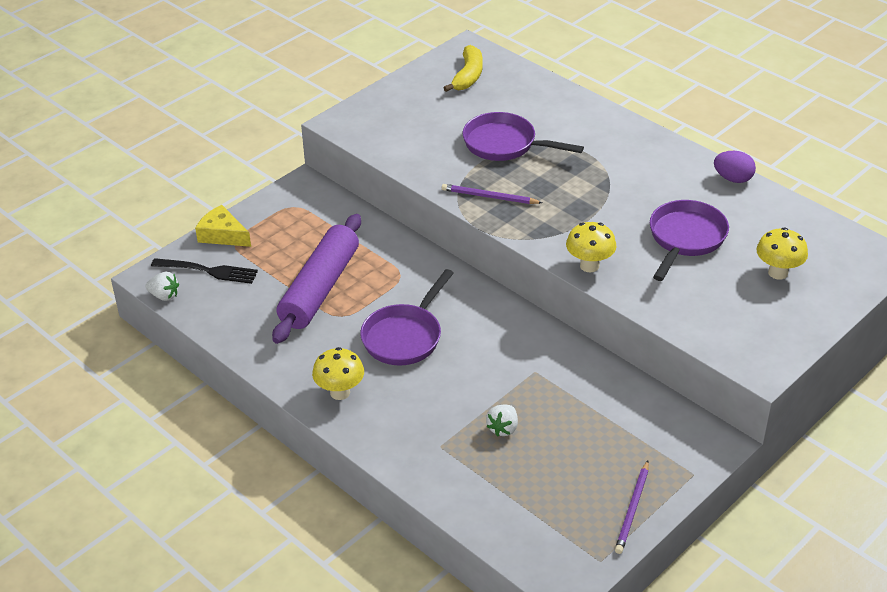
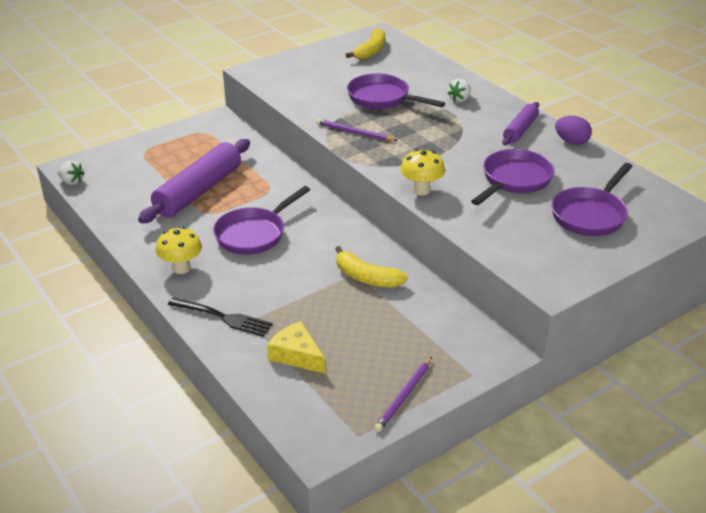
camera: 10 degrees right, 5 degrees down
black fork [151,258,258,284] -> black fork moved to [168,297,273,337]
yellow cheese [195,205,251,247] -> yellow cheese moved to [267,321,326,374]
white strawberry [486,405,518,437] -> white strawberry moved to [448,79,471,102]
yellow mushroom [756,228,808,279] -> purple pan [551,163,633,236]
none -> yellow banana [335,246,408,288]
none -> purple rolling pin [502,102,539,145]

